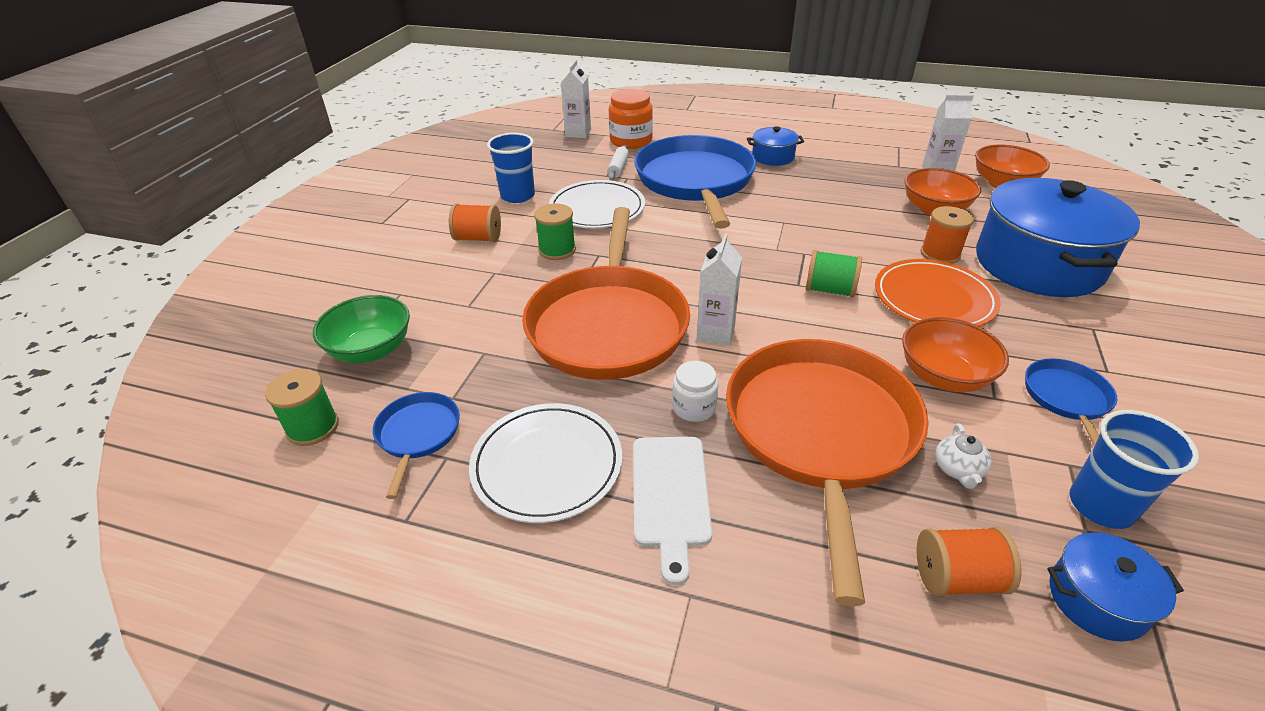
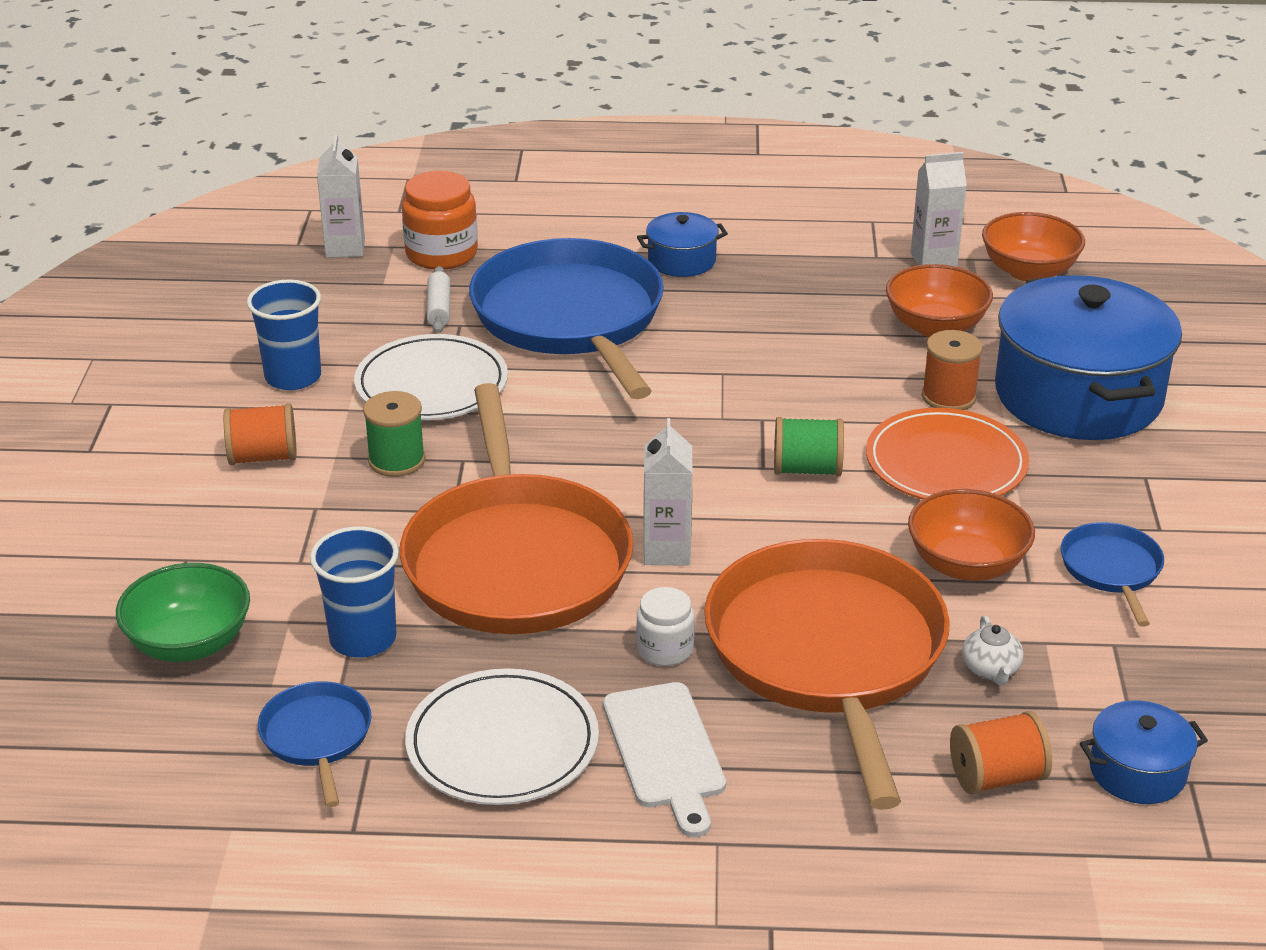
camera: 15 degrees left, 5 degrees down
green spool [265,369,339,446] -> none
blue cup [1070,410,1199,529] -> blue cup moved to [310,526,399,658]

